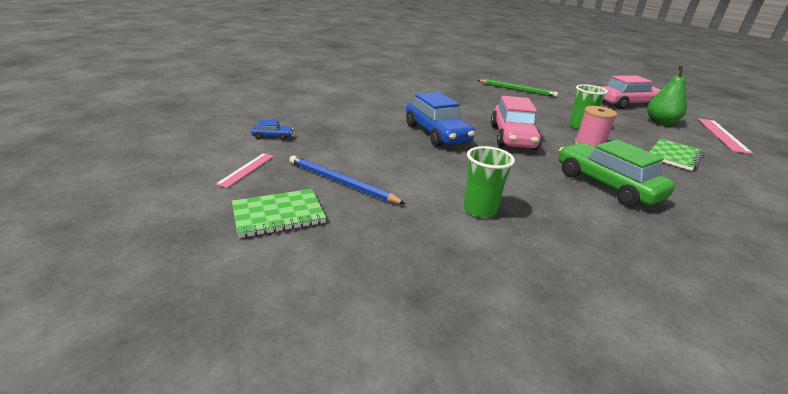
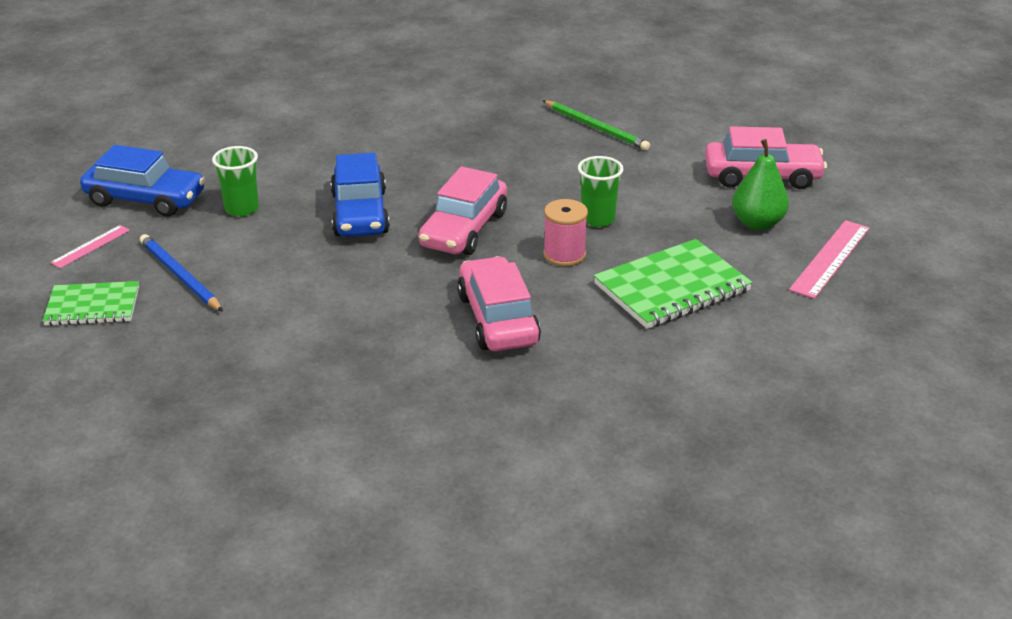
camera: 20 degrees right, 5 degrees up
blue car [251,120,293,140] -> blue car [80,145,206,217], size x2.38
green cup [464,146,515,218] -> green cup moved to [212,146,259,217]
green car [558,140,675,207] -> pink car [457,256,541,351]
green notebook [649,138,705,171] -> green notebook [593,239,753,329], size x1.55

